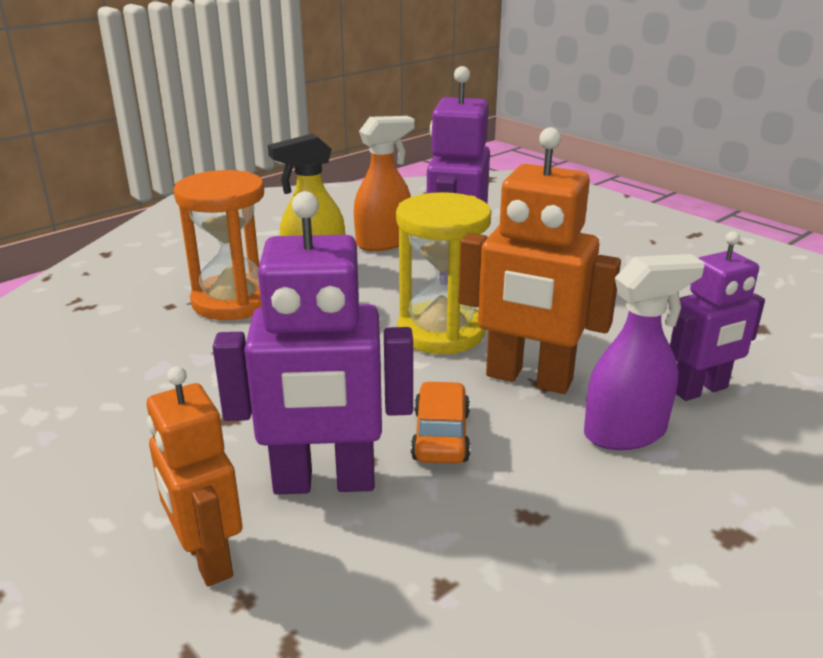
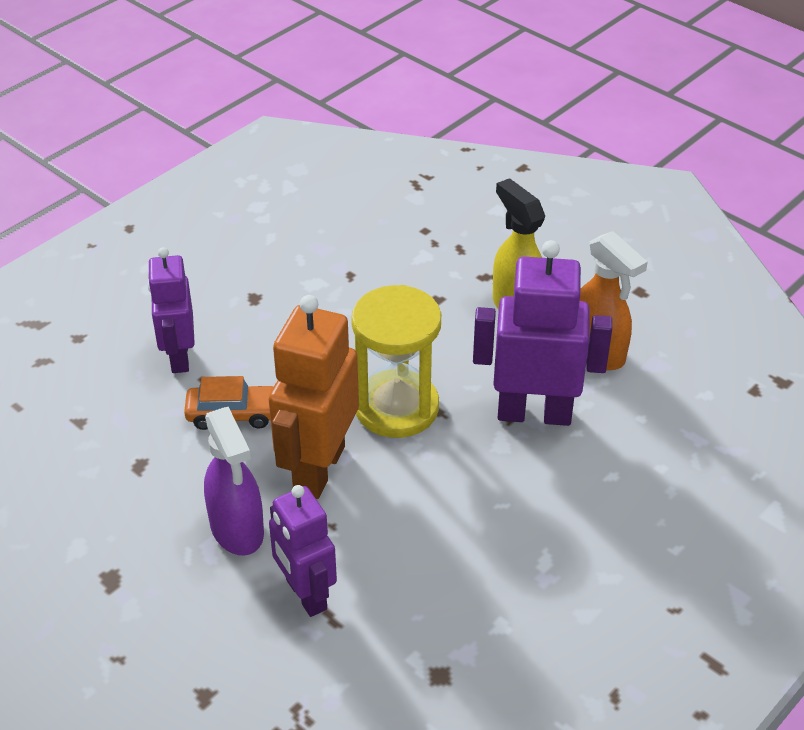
camera: 85 degrees right, 15 degrees up
orange robot [146,366,243,586] -> none
orange hourglass [173,170,264,320] -> none
purple robot [213,191,413,495] -> purple robot [147,247,195,373], size x0.66

